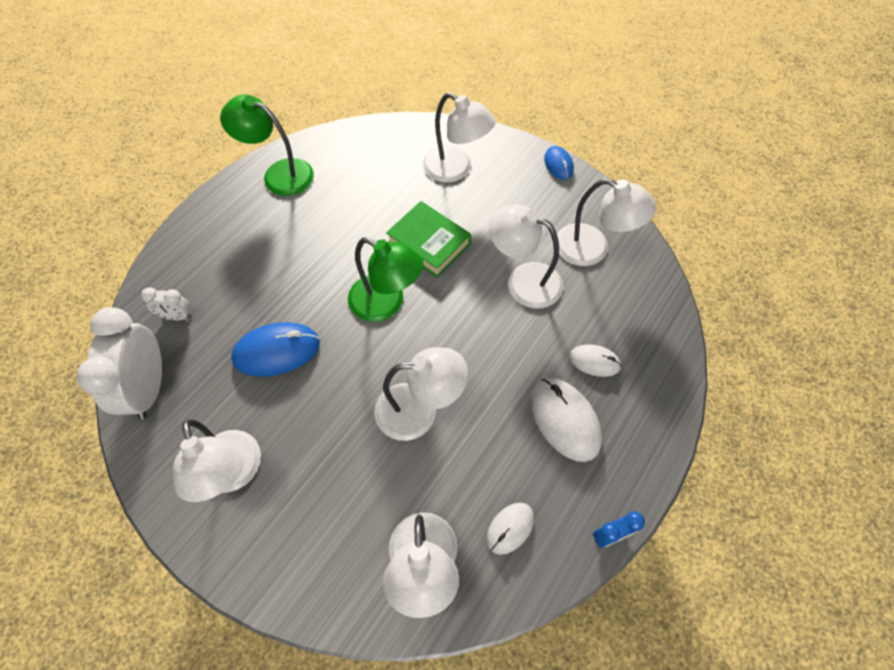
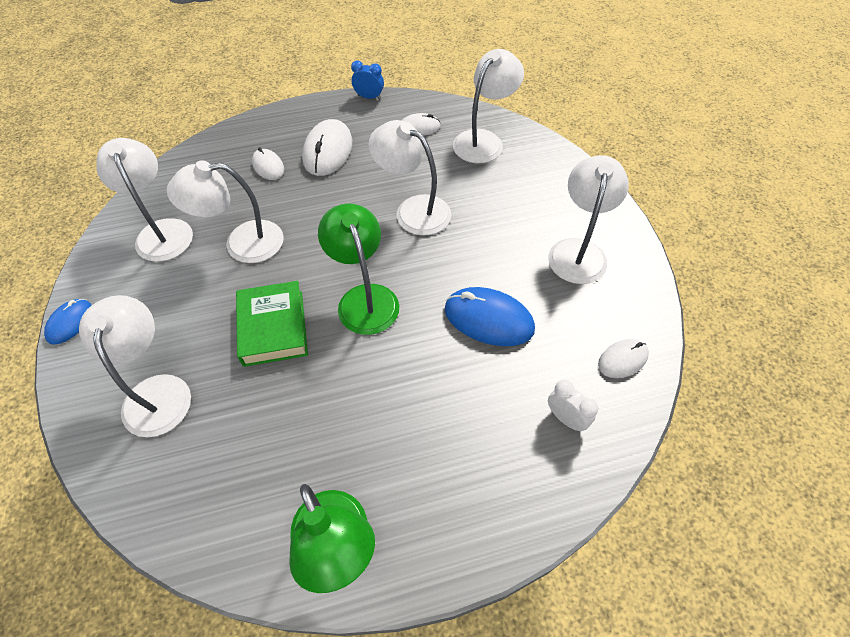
camera: 140 degrees left, 5 degrees down
white clock [76,307,162,420] -> white mouse [598,339,649,378]
white lamp [489,205,563,308] -> white lamp turned 105 degrees clockwise [167,161,284,263]

